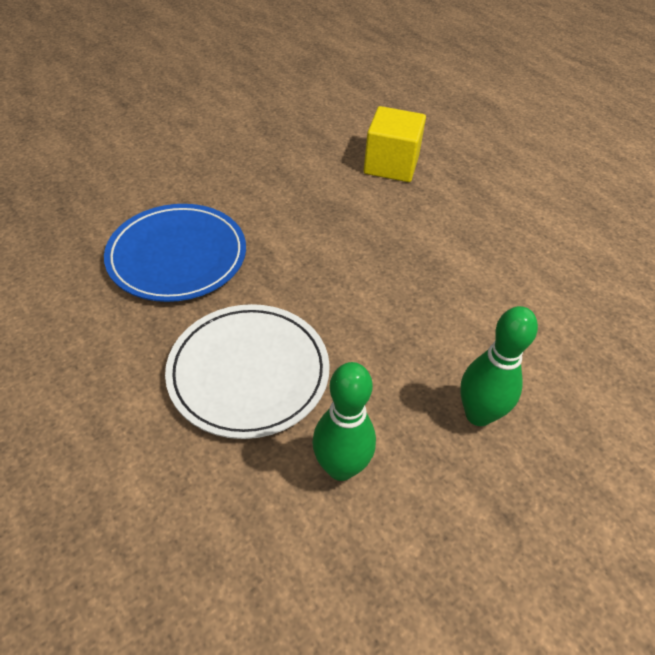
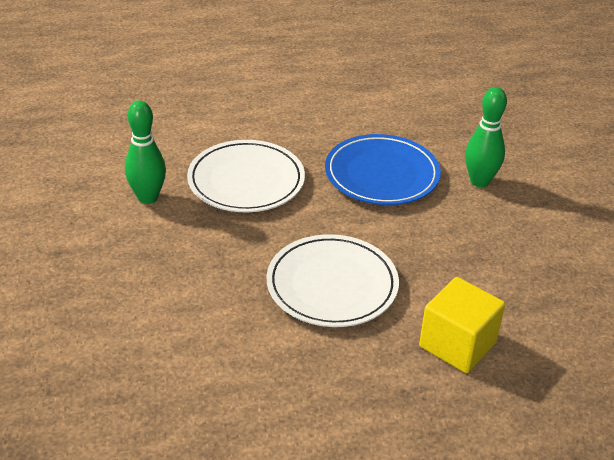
camera: 115 degrees right, 10 degrees down
green bowling pin [460,306,538,426] -> green bowling pin moved to [465,87,507,187]
none -> white plate [267,234,399,327]

